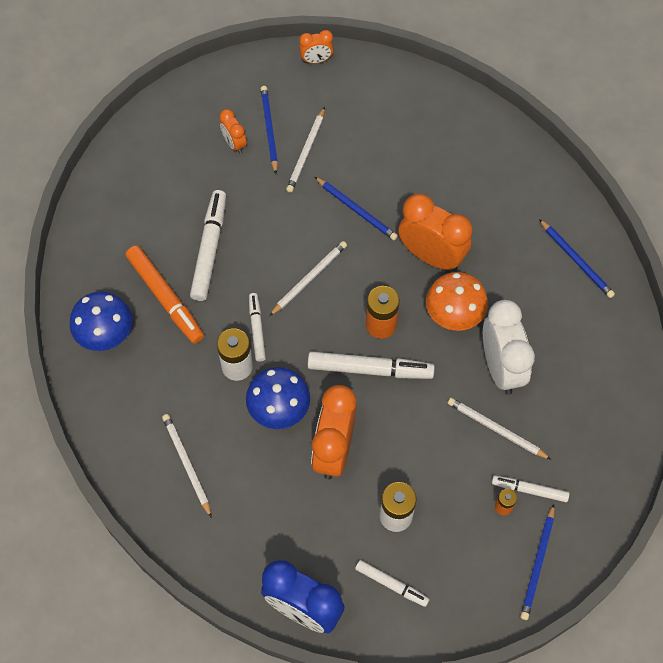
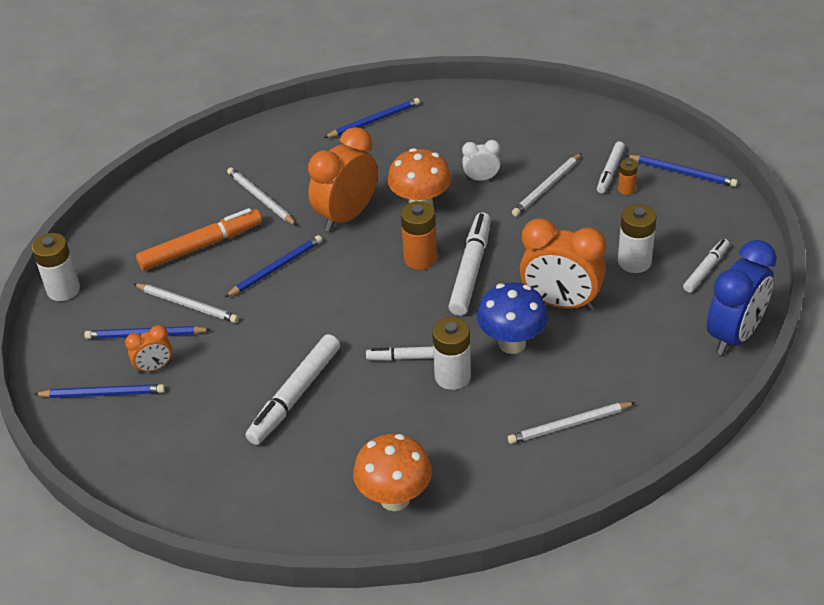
camera: 80 degrees left, 20 degrees down
blue mushroom [70,291,133,351] -> orange mushroom [353,434,432,511]
orange marker [126,245,204,344] -> orange marker moved to [136,208,262,271]
white marker [190,190,226,301] -> white marker turned 75 degrees counterclockwise [245,334,340,445]
white pencil [269,241,347,316] -> white pencil moved to [227,167,297,225]
orange clock [299,30,333,64] -> white battery [32,233,80,301]
white clock [483,300,535,395] -> white clock [462,140,501,181], size x0.50
none -> blue pencil [34,384,165,398]

